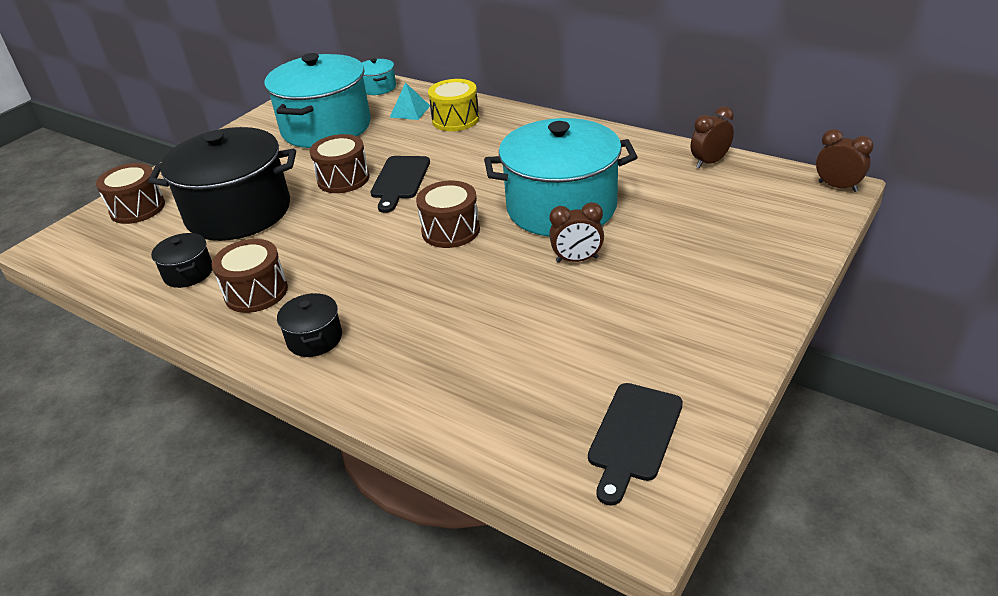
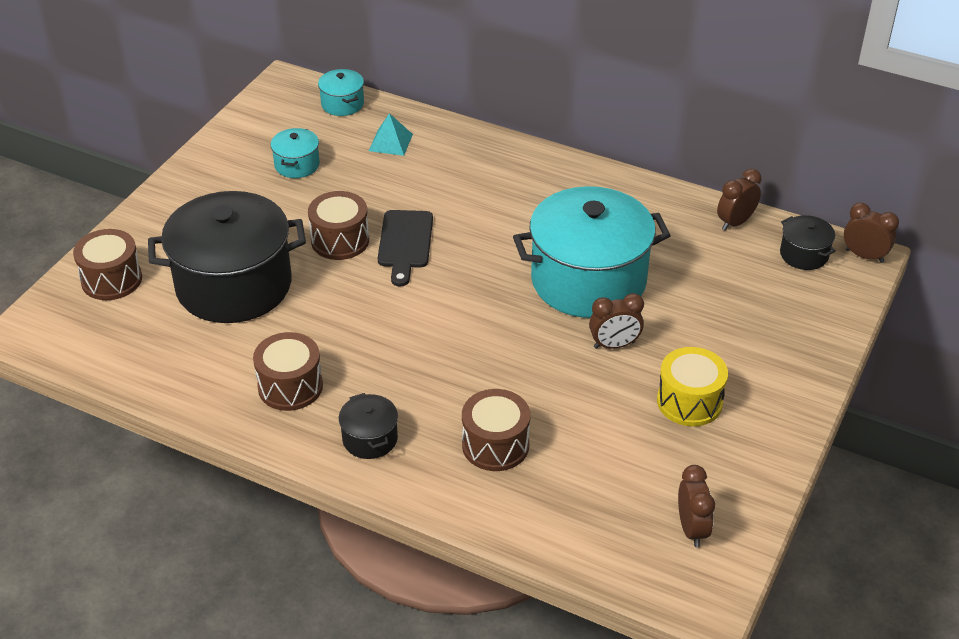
camera: 10 degrees left, 5 degrees up
black pot [151,233,213,288] -> black pot moved to [780,215,836,270]
turquoise pot [265,53,371,148] -> turquoise pot [271,128,320,178], size x0.43
brown drum [416,181,480,248] -> brown drum moved to [462,389,530,471]
yellow drum [428,79,479,131] -> yellow drum moved to [657,347,728,426]
black cutting board [588,383,683,506] -> brown clock [678,465,715,547]

